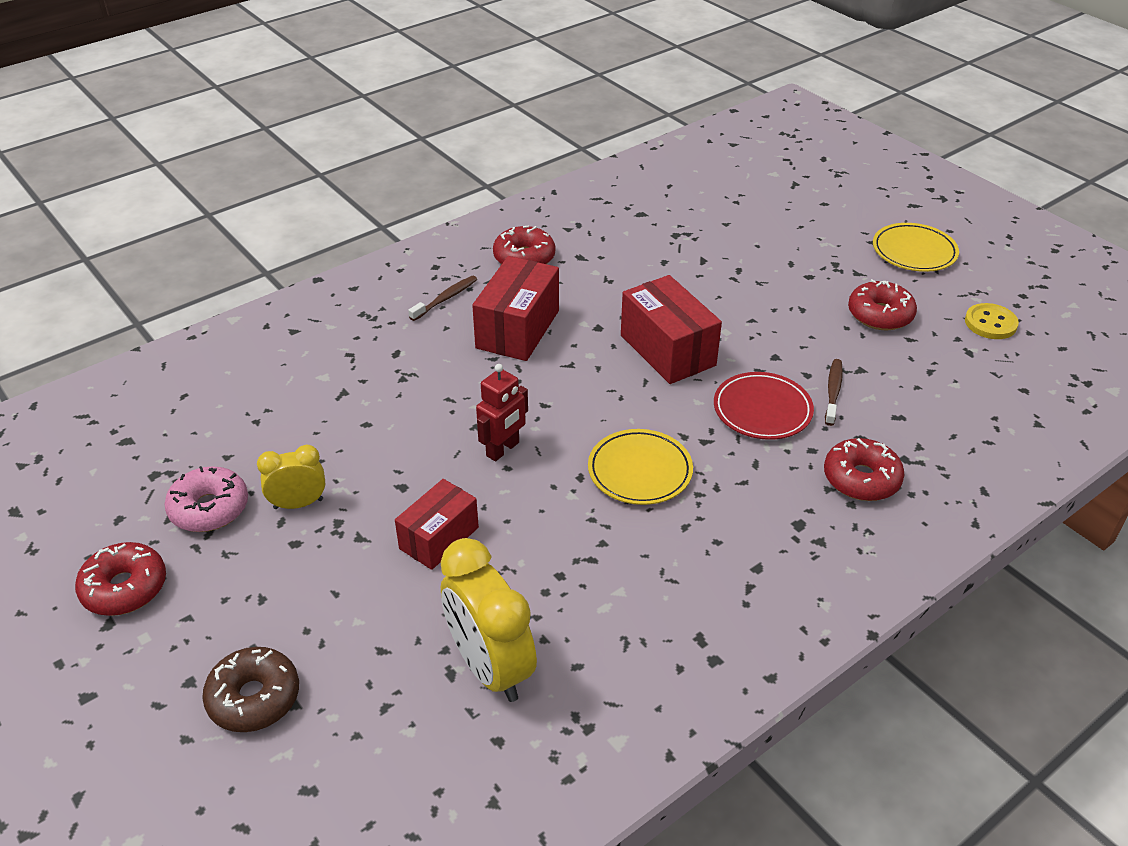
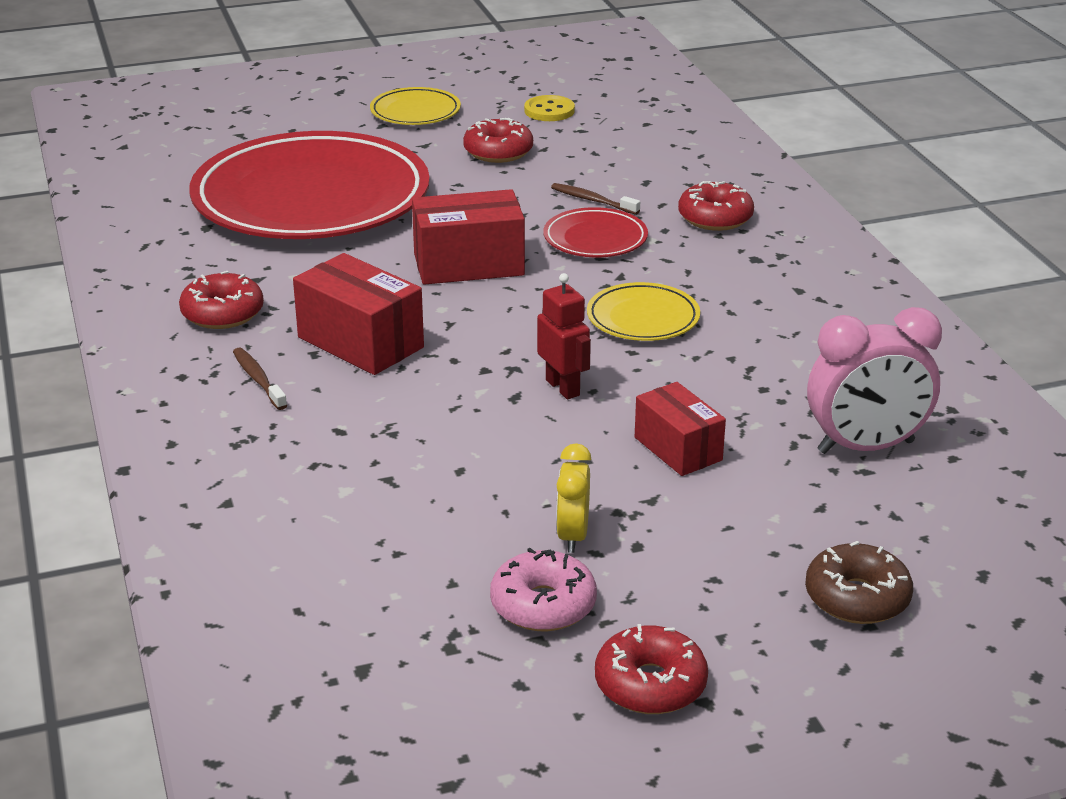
camera: 70 degrees left, 10 degrees down
yellow clock [441,538,537,702] -> pink clock [807,307,942,454]
none -> red plate [189,131,430,239]

